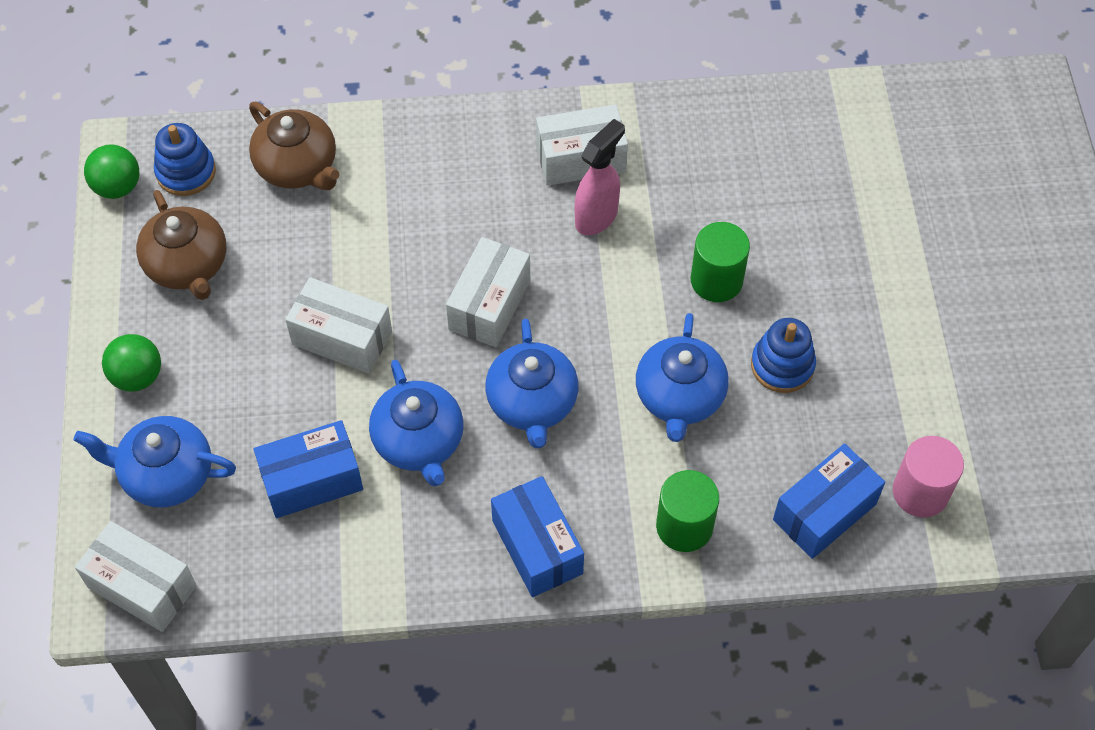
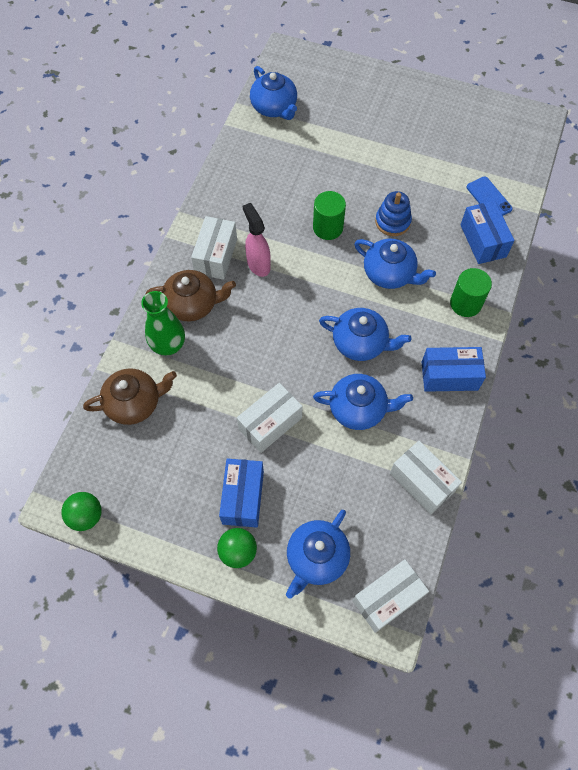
camera: 65 degrees left, 5 degrees up
brown teapot [136,190,227,300] -> brown teapot moved to [145,270,236,321]
blue stacking toy [154,123,216,196] -> none
blue box [254,420,363,518] -> blue box moved to [219,458,264,528]
white box [446,237,530,347] -> white box moved to [390,441,462,514]
pink cylinder [893,436,964,518] -> blue phone [466,176,513,216]
none -> green vase [141,291,185,356]
none -> blue teapot [250,66,297,120]

